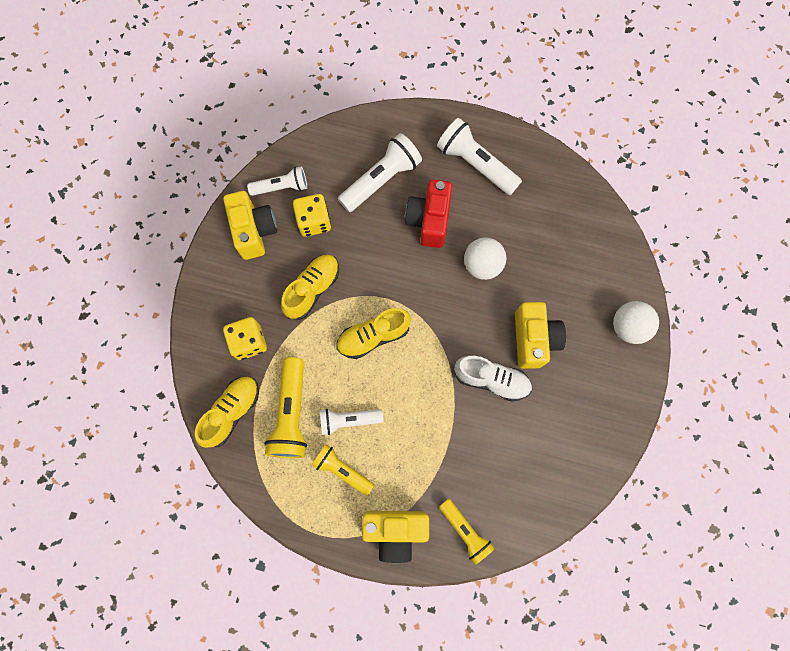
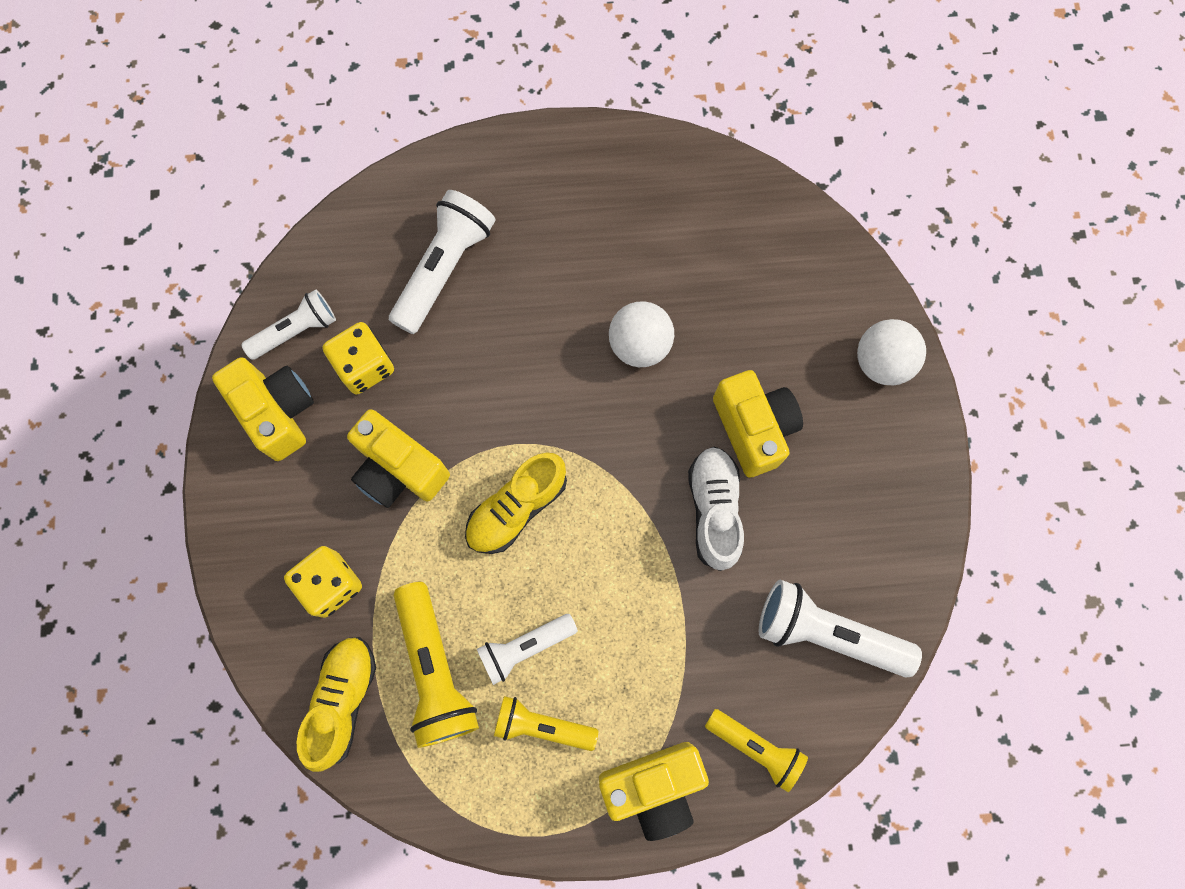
camera: 20 degrees left, 0 degrees up
yellow shoe [281,255,339,320] -> yellow camera [347,409,450,508]
red camera [405,180,452,248] -> none
white flashlight [437,118,522,195] -> white flashlight moved to [759,580,922,678]
white shoe [454,355,532,402] -> white shoe turned 90 degrees counterclockwise [688,447,744,571]

